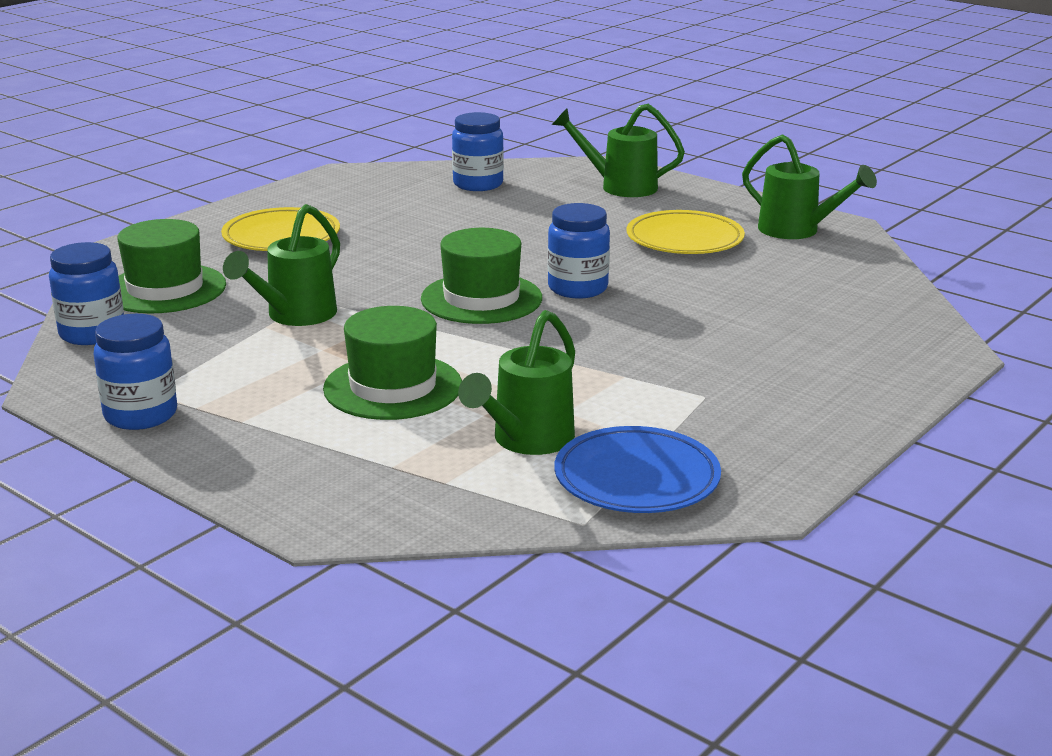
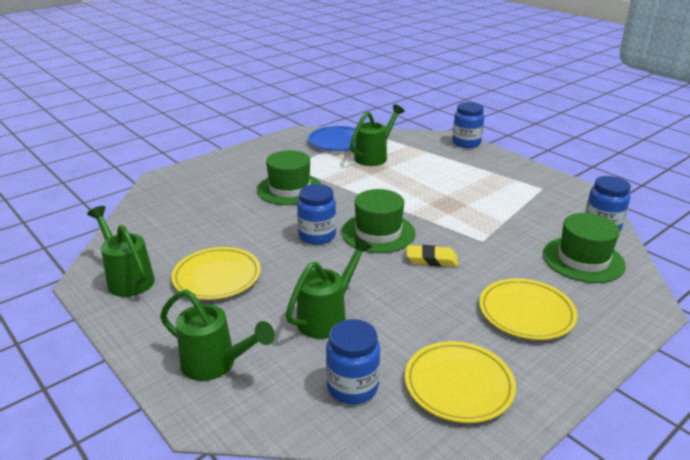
camera: 170 degrees left, 5 degrees up
blue jar [93,314,177,430] -> blue jar moved to [452,102,484,148]
green watering can [223,204,340,326] -> green watering can moved to [286,238,372,339]
green hat [323,306,462,420] -> green hat moved to [257,150,321,205]
none -> yellow plate [405,341,516,423]
none -> yellow eraser [407,245,458,267]

